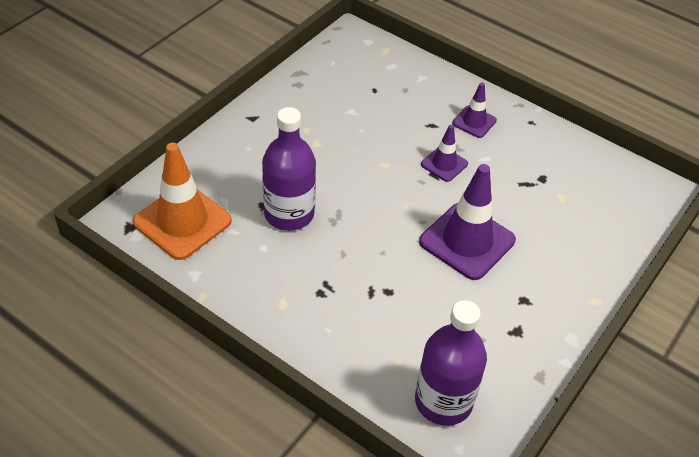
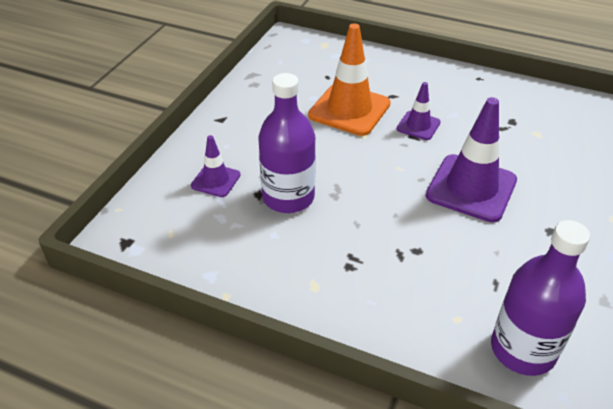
camera: 10 degrees left, 5 degrees down
orange traffic cone [133,143,232,260] -> orange traffic cone moved to [308,23,391,136]
purple traffic cone [452,83,497,138] -> purple traffic cone moved to [191,135,241,197]

